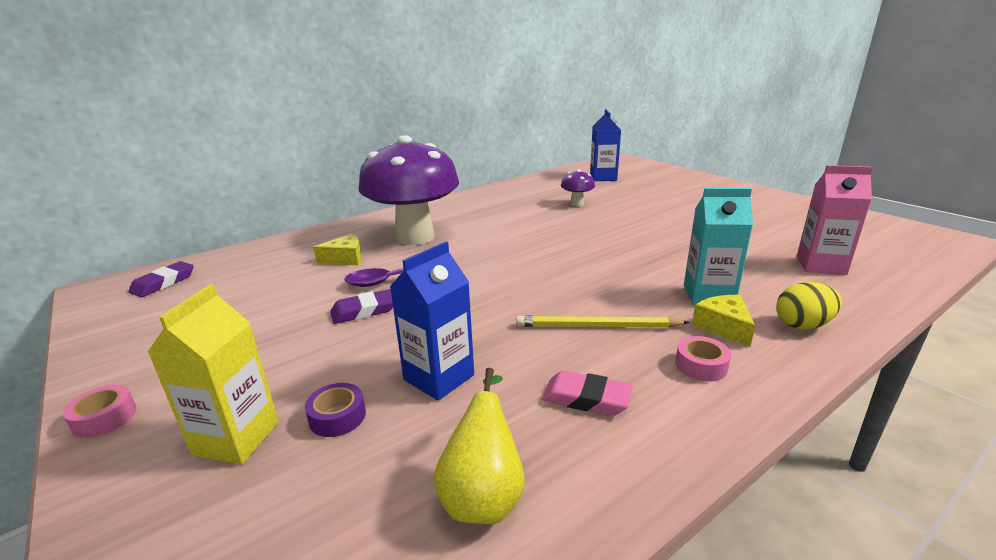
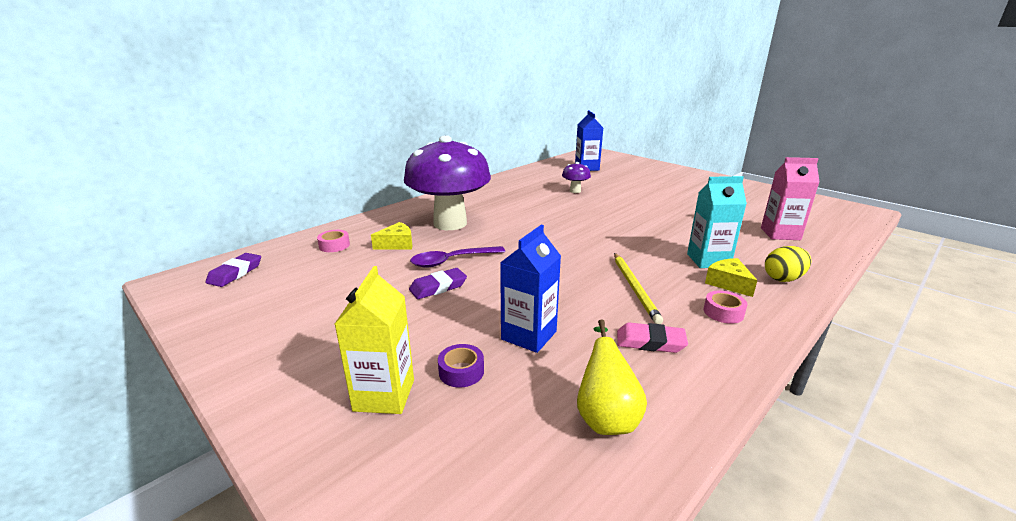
camera: 10 degrees left, 0 degrees up
pink tape [63,384,136,438] -> pink tape moved to [317,230,350,252]
yellow pencil [516,316,690,328] -> yellow pencil turned 90 degrees counterclockwise [614,253,663,324]

